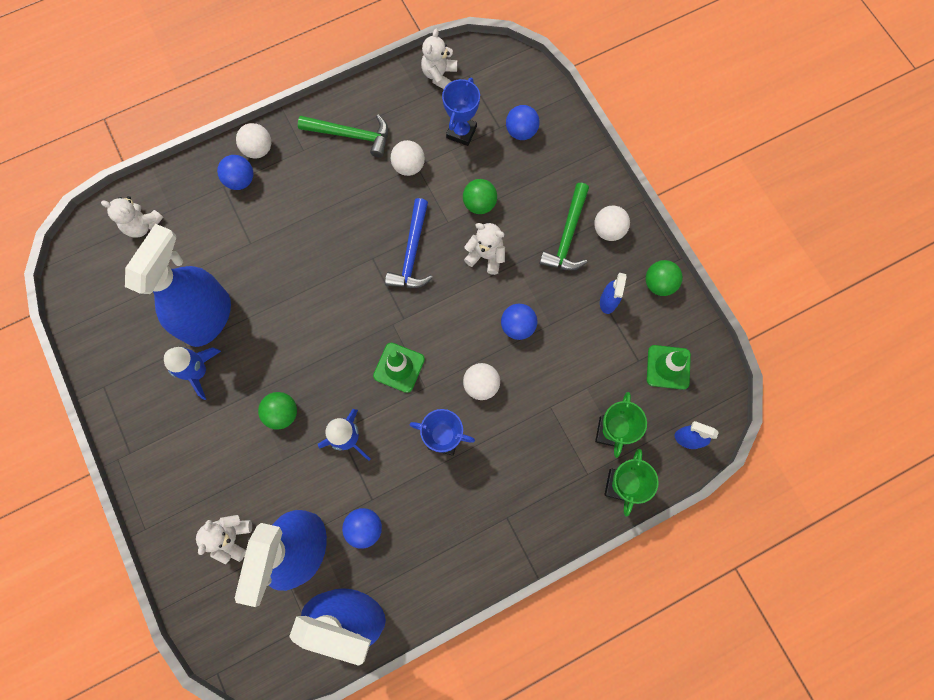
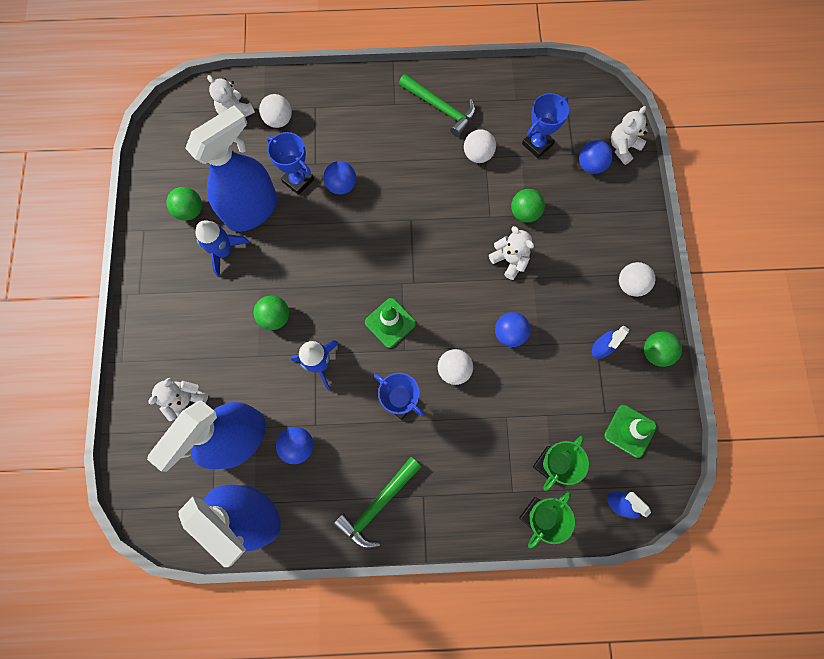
camera: 25 degrees right, 0 degrees up
blue ball [217,155,254,190] -> blue ball moved to [323,161,356,195]
white ball [236,123,271,159] -> white ball moved to [259,94,292,128]
blue hammer [385,198,433,288] -> none
white teddy bear [421,29,457,89] -> white teddy bear moved to [611,106,648,165]
green hammer [539,183,589,271] -> green hammer moved to [333,457,422,548]
none -> green ball [166,187,202,221]
none -> blue trophy [267,132,314,195]

